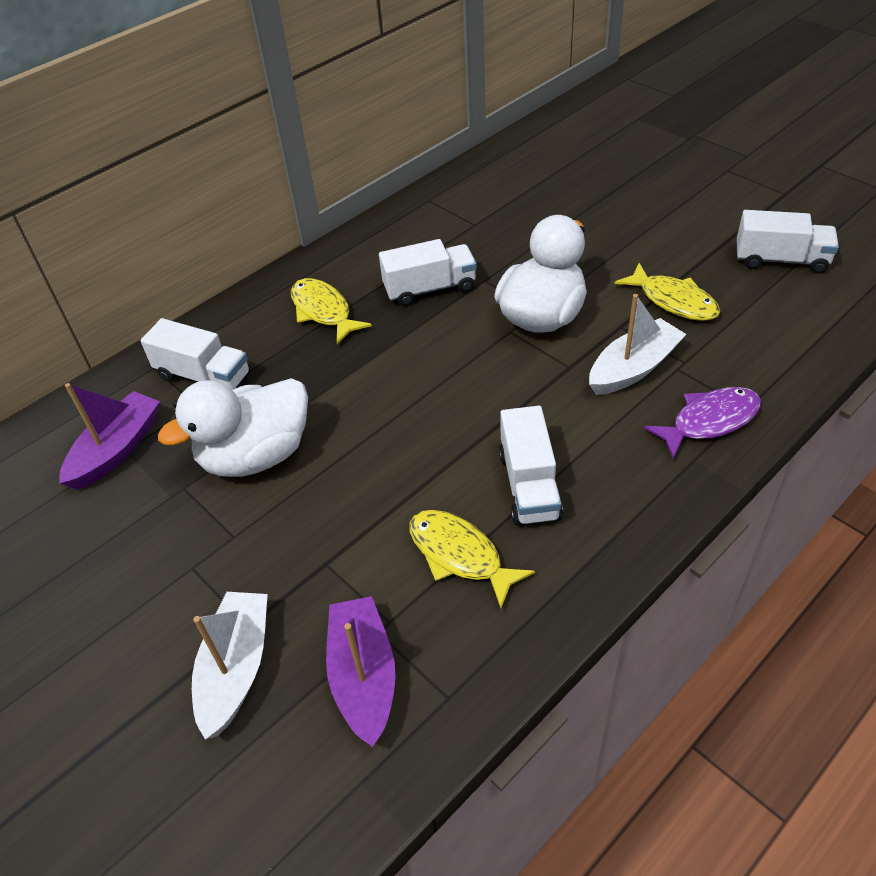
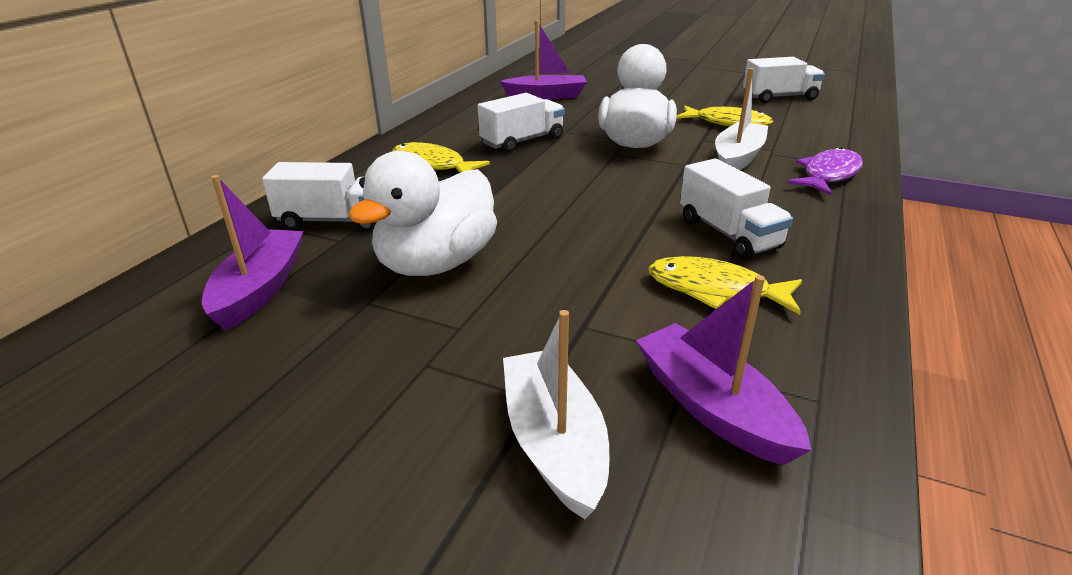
camera: 25 degrees left, 15 degrees down
none -> purple boat [500,20,587,99]

